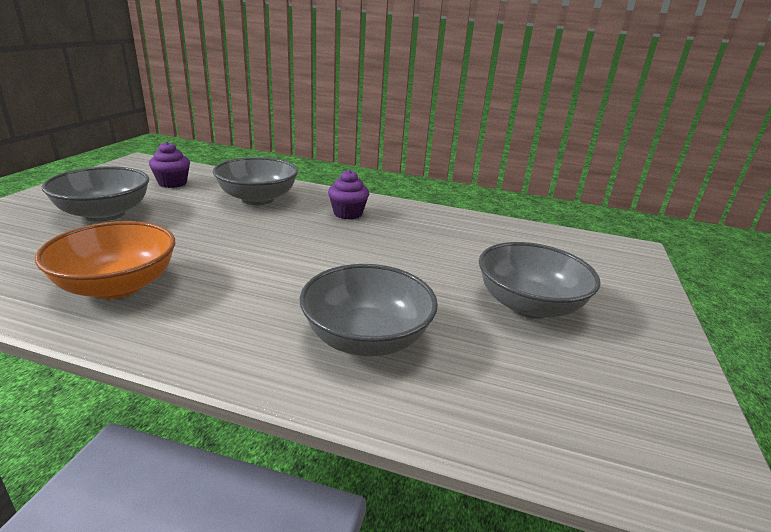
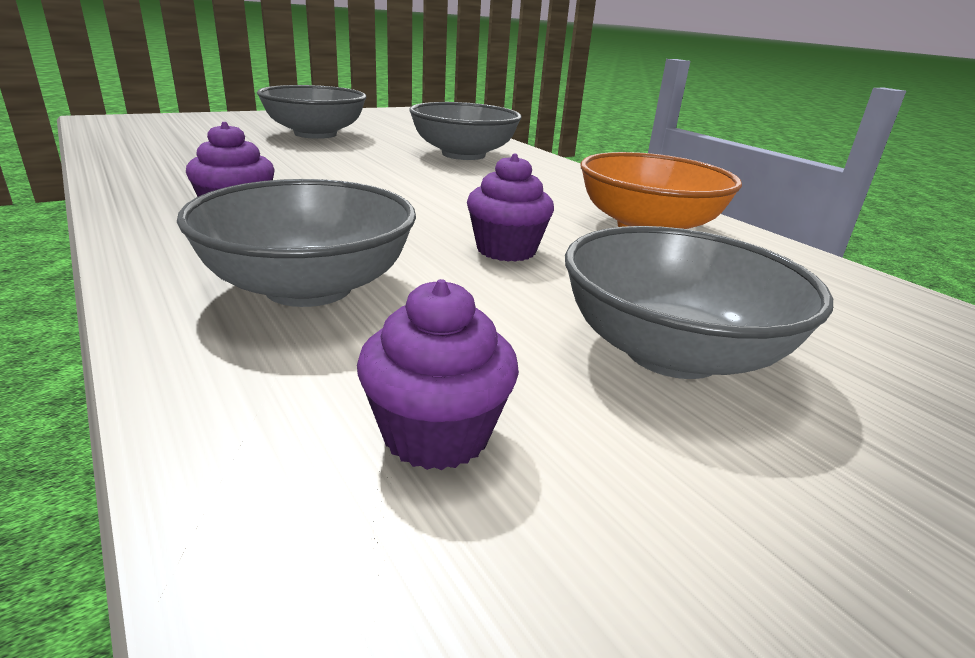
camera: 140 degrees left, 0 degrees up
none -> purple cupcake [467,154,554,262]

